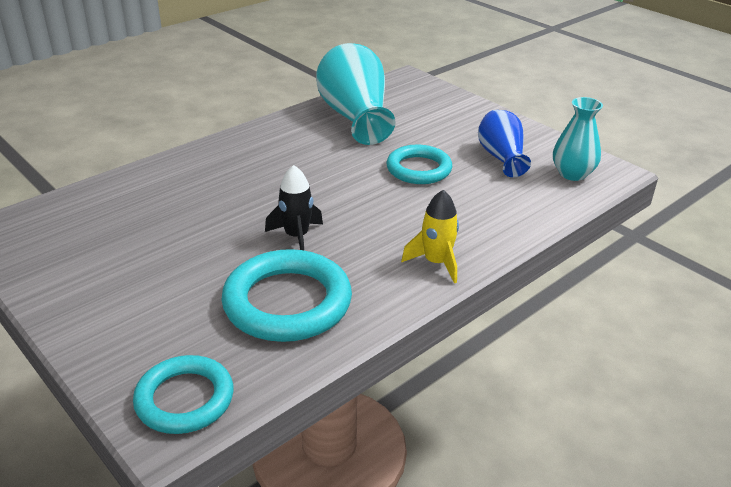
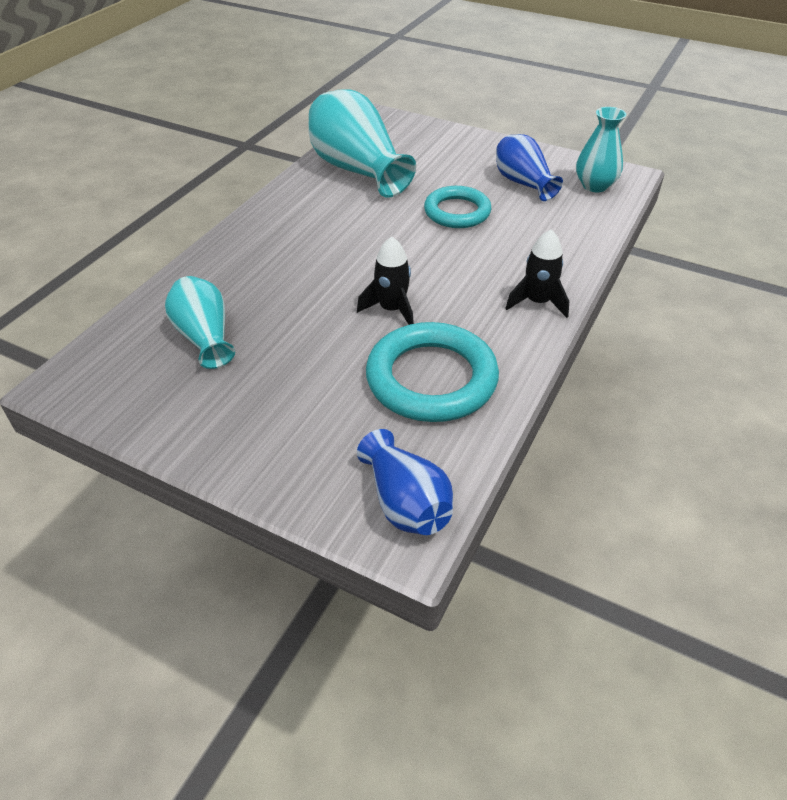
camera: 20 degrees left, 10 degrees up
turquoise ring [133,355,234,434] -> blue vase [357,429,453,535]
yellow rocket [401,190,459,283] -> black rocket [505,230,569,318]
none -> turquoise vase [165,276,235,369]

